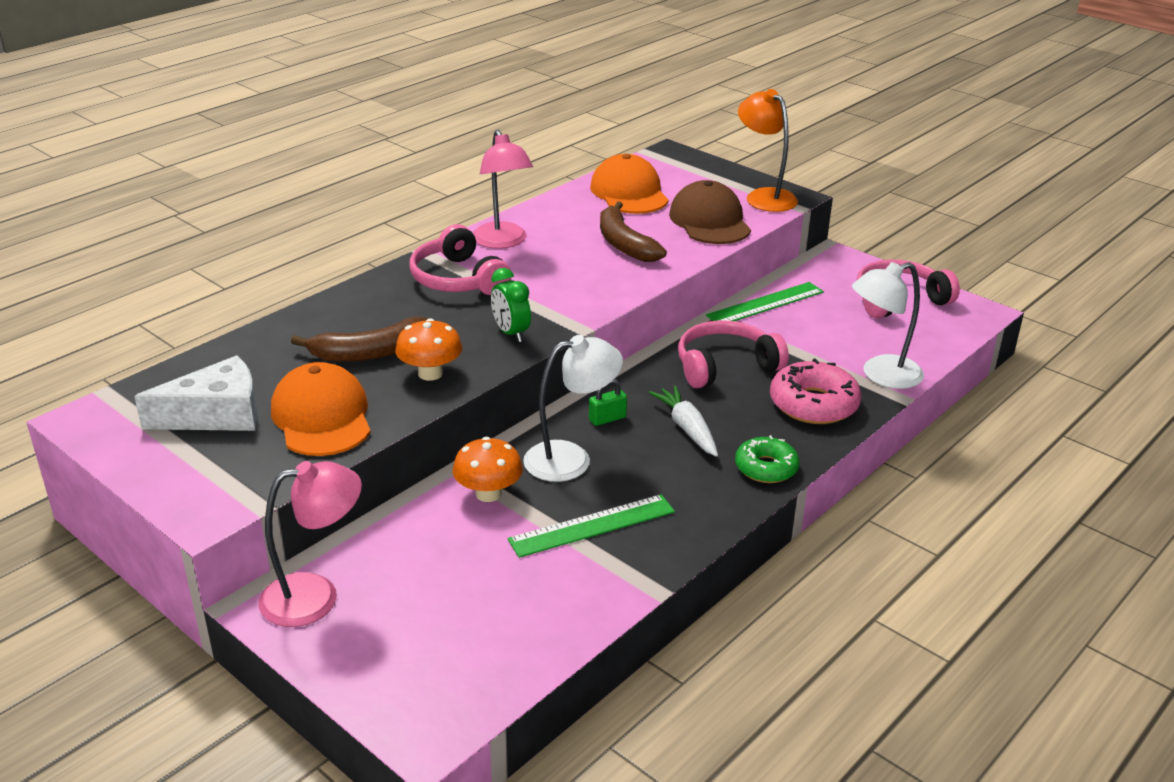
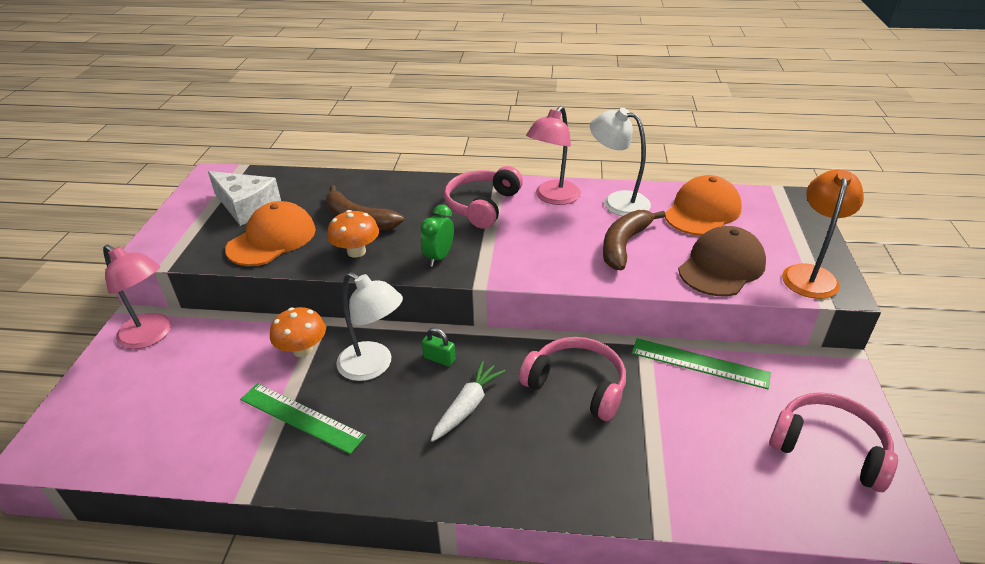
camera: 55 degrees right, 5 degrees up
green donut [735,435,799,483] -> none
pink donut [770,358,861,424] -> none
white lamp [852,262,924,389] -> white lamp moved to [590,108,651,216]

